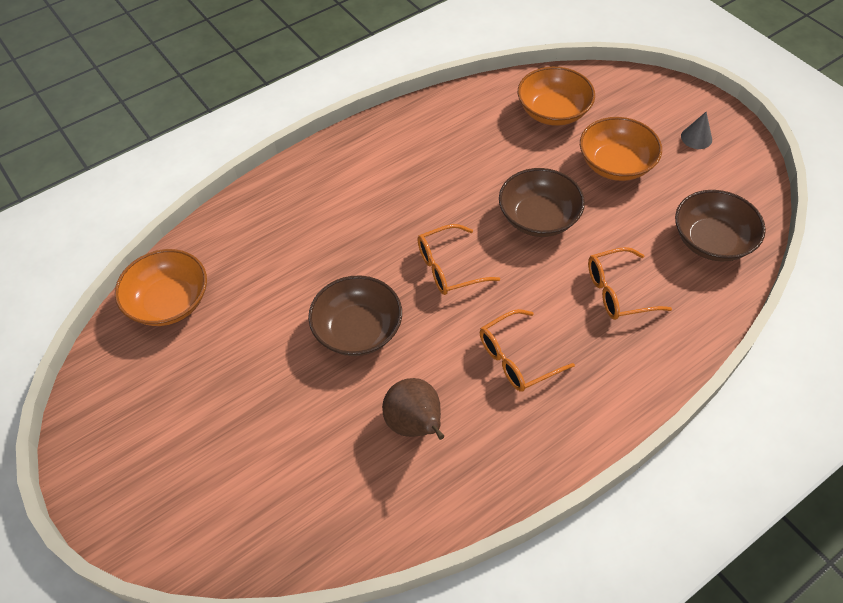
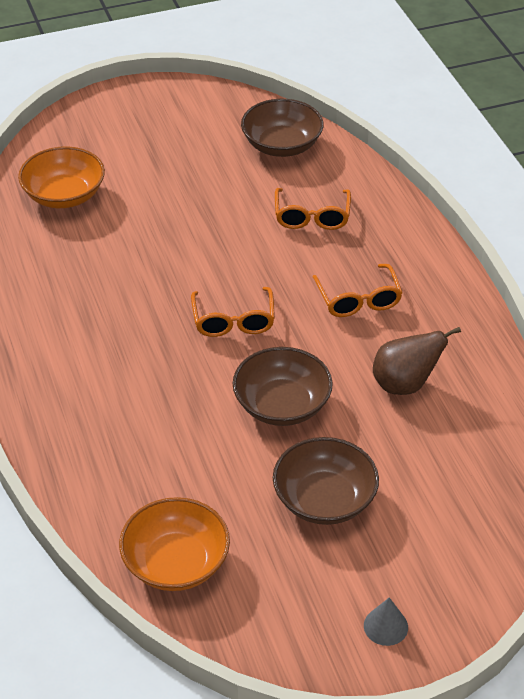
camera: 75 degrees left, 10 degrees down
brown bowl [499,168,585,237] -> brown bowl moved to [273,437,379,525]
orange bowl [580,117,662,181] -> none
grey cone [681,112,712,149] -> grey cone moved to [364,597,408,646]

